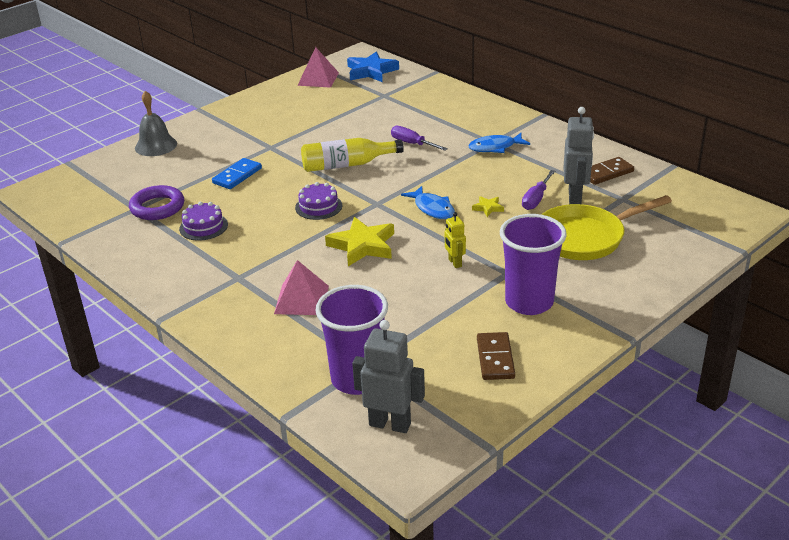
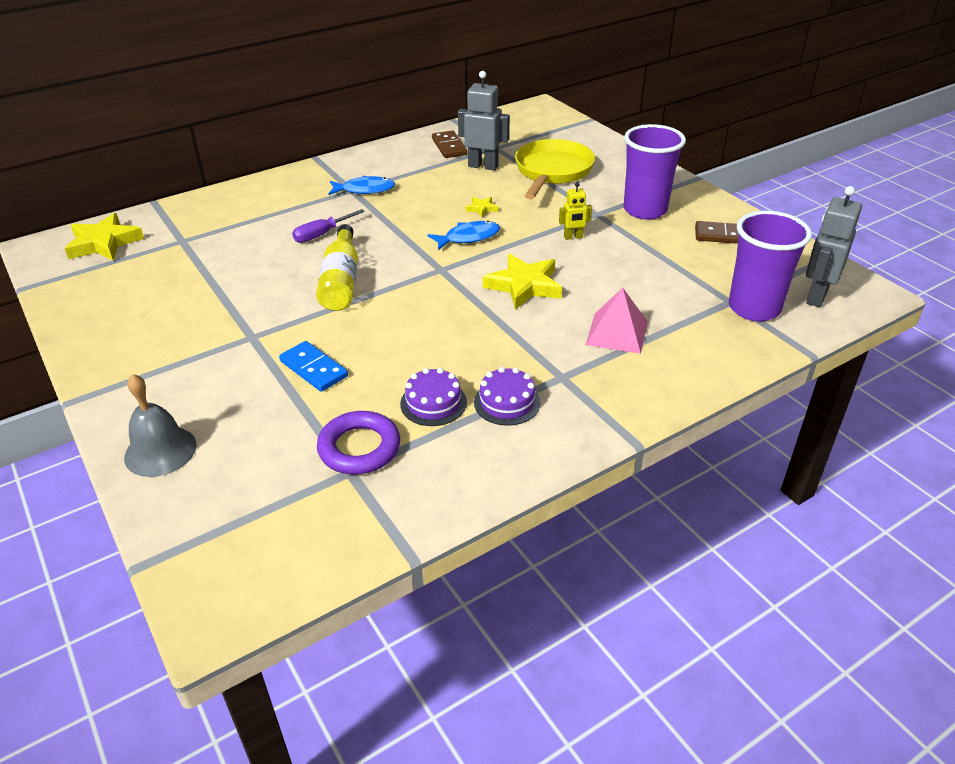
camera: 80 degrees left, 5 degrees up
purple cake [295,182,342,220] -> purple cake moved to [474,367,541,426]
pink pyramid [297,47,339,88] -> none
blue star [347,51,399,82] -> yellow star [64,213,144,261]
blue fish [468,133,530,153] -> blue fish turned 90 degrees counterclockwise [328,176,395,195]
purple screwdriver [522,170,555,210] -> none
yellow pan [541,195,672,260] -> yellow pan turned 150 degrees counterclockwise [515,139,595,199]

